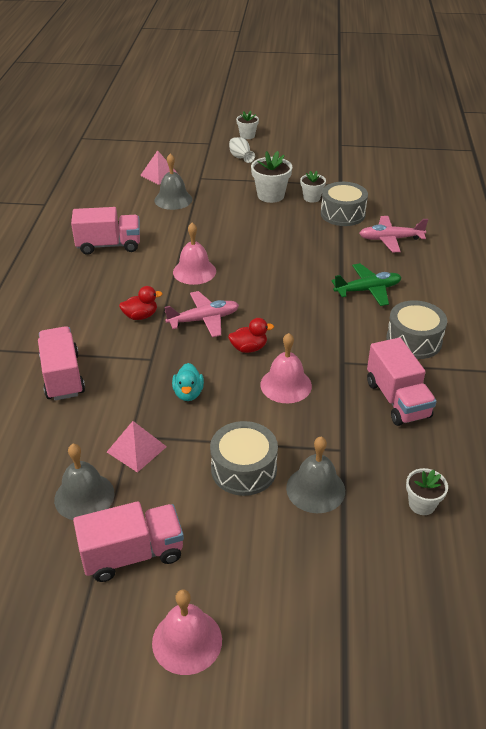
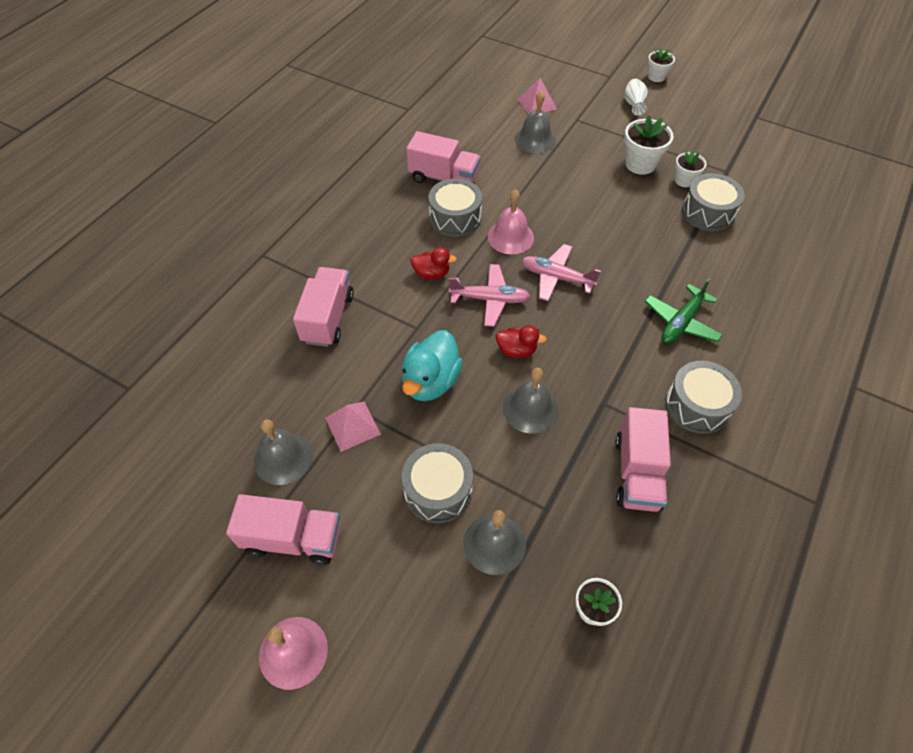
camera: 25 degrees right, 15 degrees up
turquoise duck [172,363,204,401] -> turquoise duck [402,330,463,401], size x1.71
pink bell [260,333,312,403] -> grey bell [503,368,558,434]
green plane [331,263,402,306] -> green plane turned 120 degrees clockwise [645,278,723,343]
pink plane [359,216,428,252] -> pink plane moved to [521,244,601,302]
none -> grey drum [428,178,482,237]

